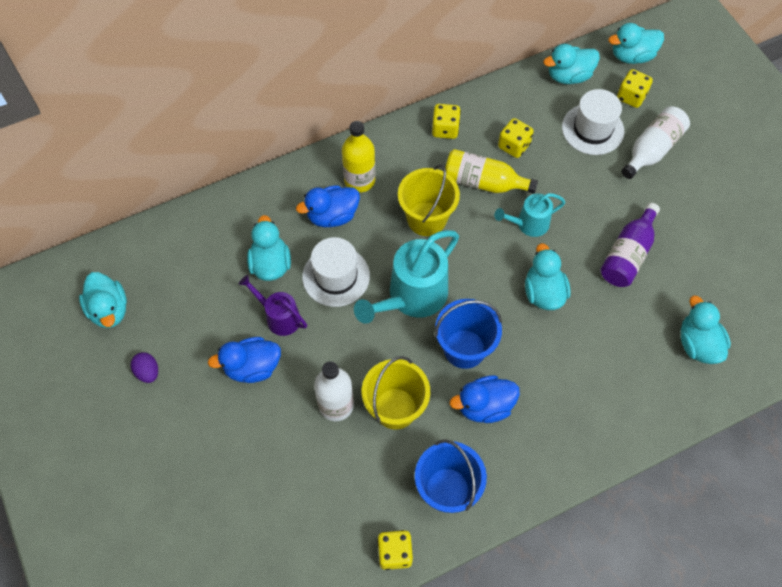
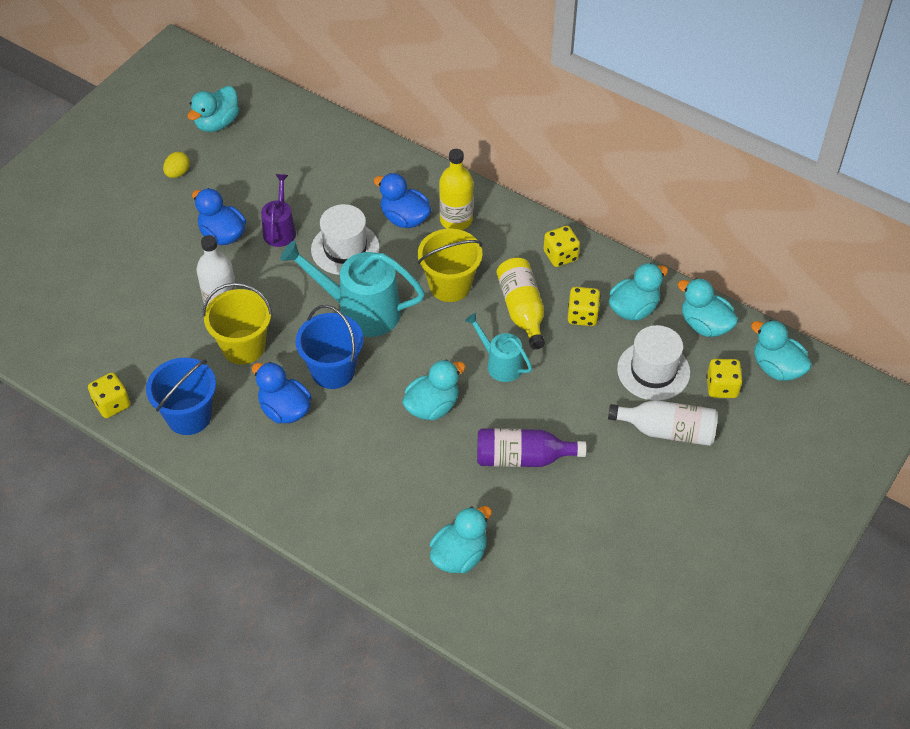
camera: 60 degrees right, 10 degrees down
purple egg [131,352,158,383] -> yellow egg [163,152,190,178]
turquoise duck [247,215,291,281] -> turquoise duck moved to [609,263,668,321]

